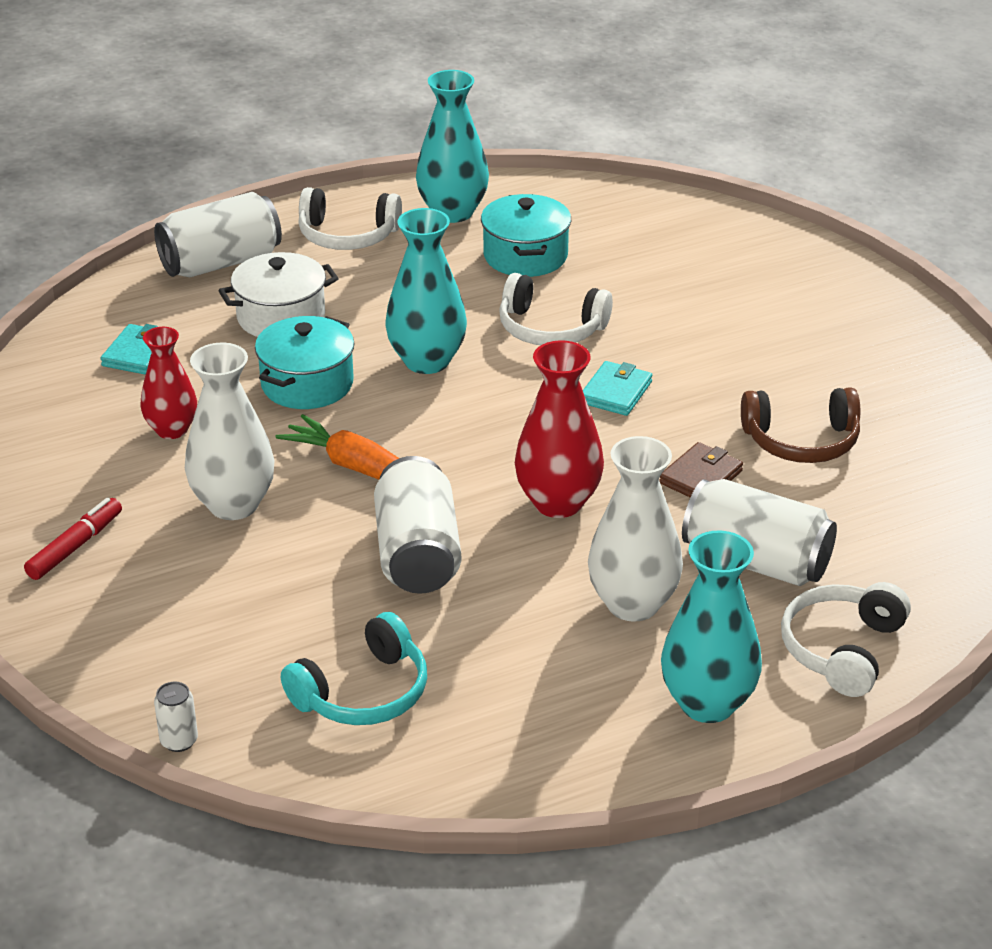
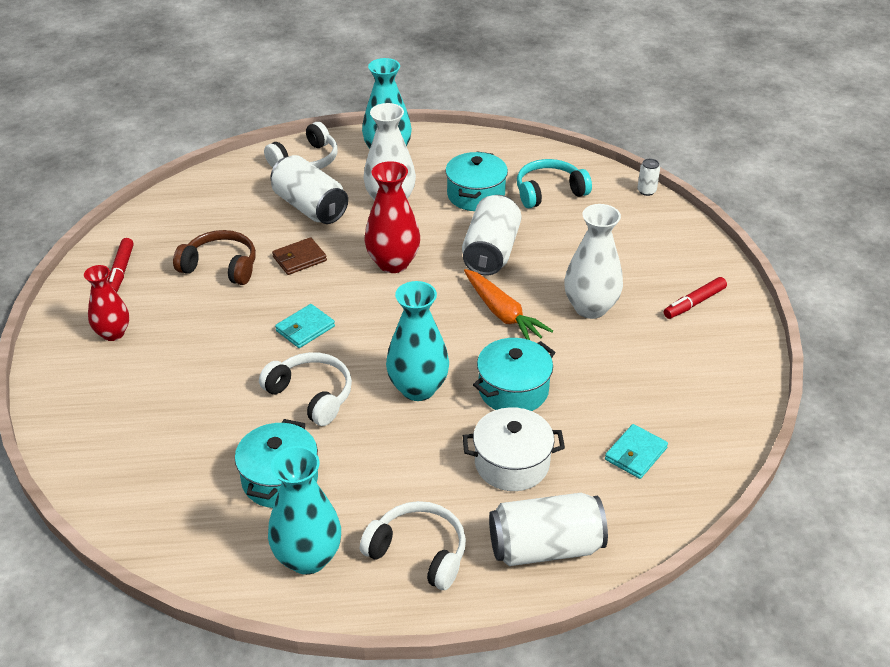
camera: 160 degrees left, 5 degrees up
red vase [140,327,197,439] -> red vase moved to [84,265,129,341]
none -> red marker [108,238,134,293]
none -> turquoise pot [445,151,508,211]

